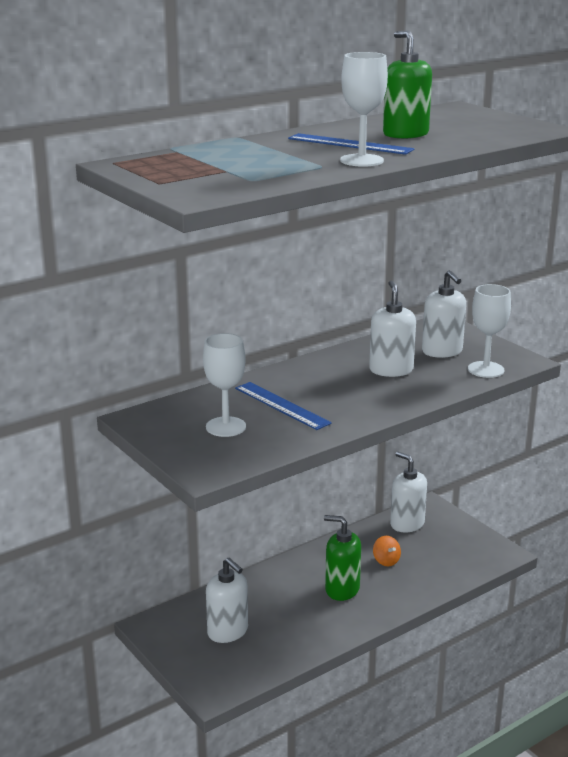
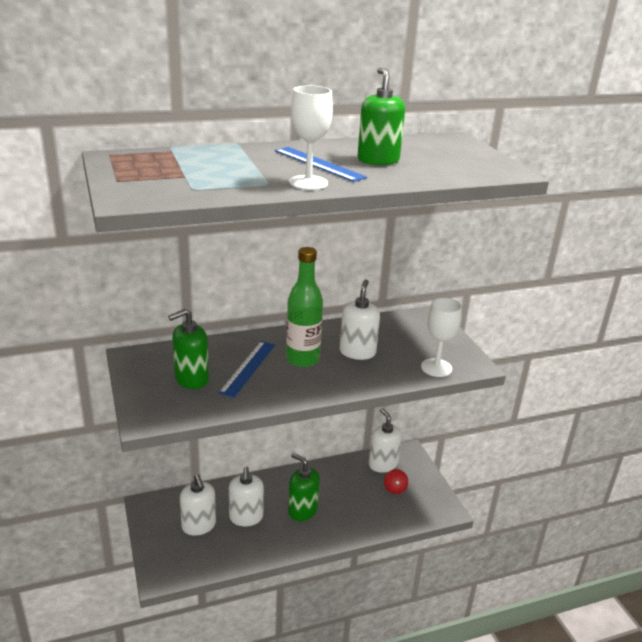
camera: 15 degrees right, 5 degrees up
white goblet [203,333,246,437] -> green soap dispenser [168,309,209,389]
blue ruler [235,382,332,430] -> blue ruler turned 45 degrees clockwise [218,341,275,398]
orange spinning top [373,536,401,566] -> none
white soap dispenser [422,270,466,358] -> white soap dispenser moved to [229,467,264,526]
none -> green bottle [286,247,323,367]
none -> red spinning top [384,469,408,494]

